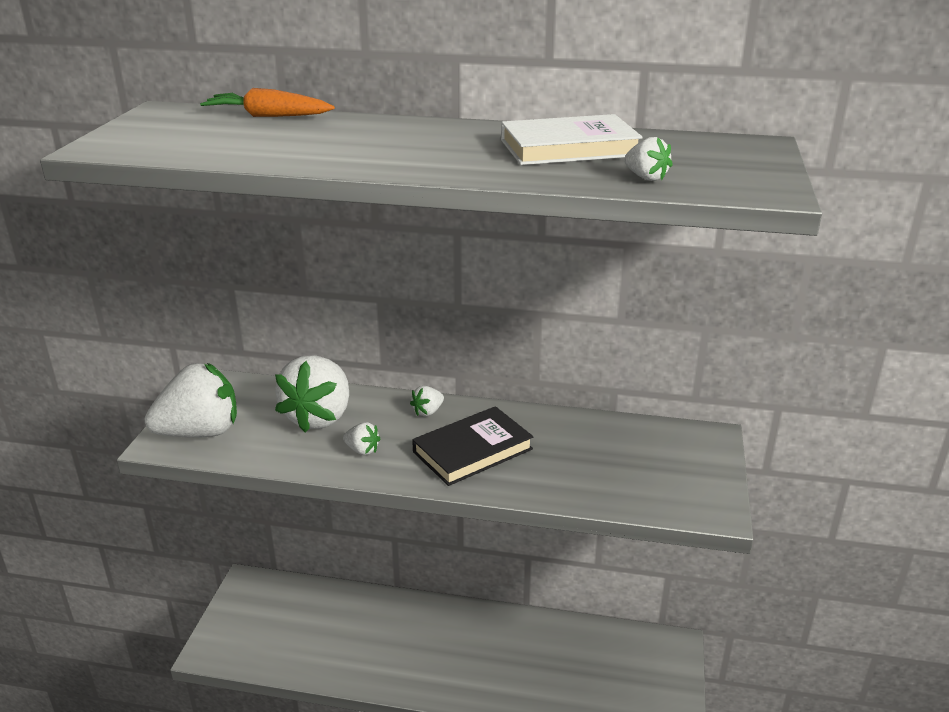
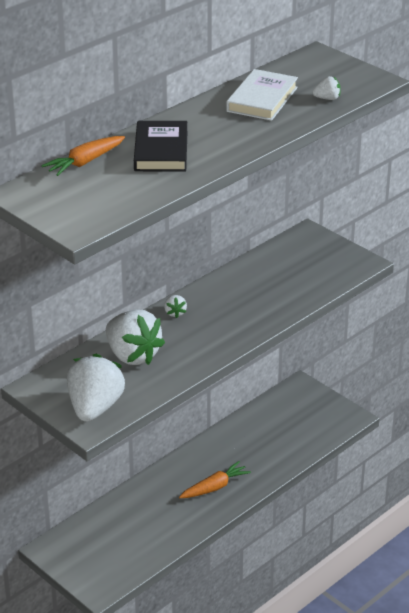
camera: 55 degrees left, 5 degrees up
white strawberry [343,422,381,455] -> none
black book [412,406,534,486] -> black book moved to [134,121,187,171]
none -> orange carrot [179,461,251,498]

